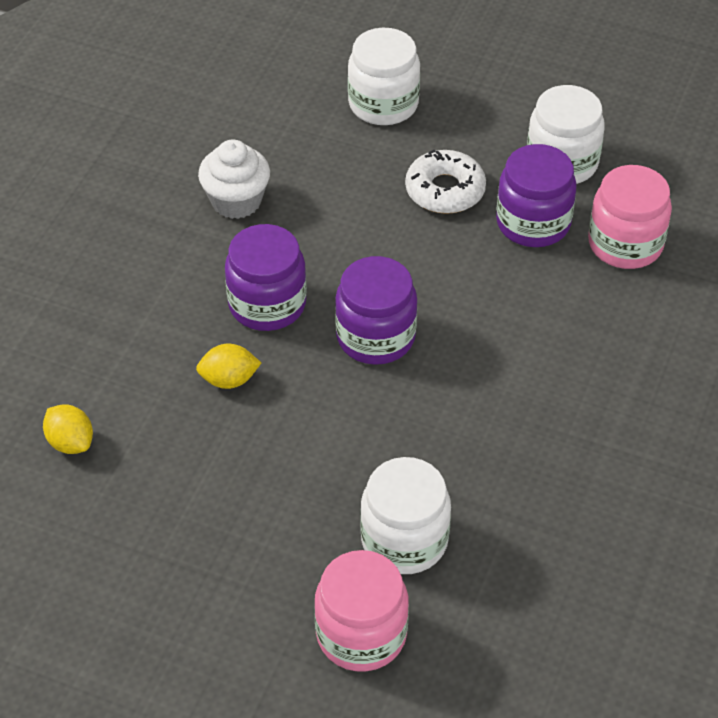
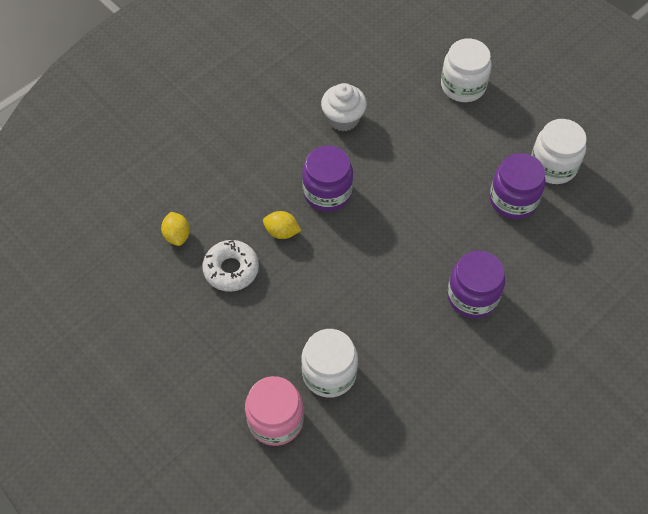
camera: 25 degrees right, 10 degrees up
purple jar [335,256,417,365] -> purple jar moved to [447,250,505,318]
white donut [405,150,486,214] -> white donut moved to [202,240,259,292]
pink jar [588,165,672,269] -> none

